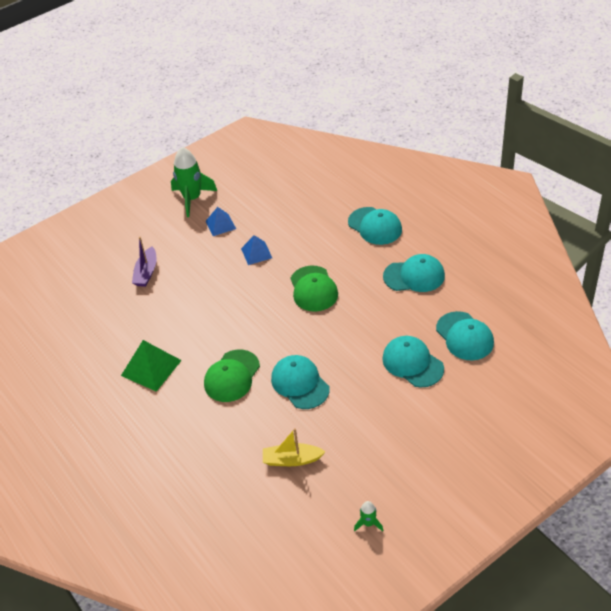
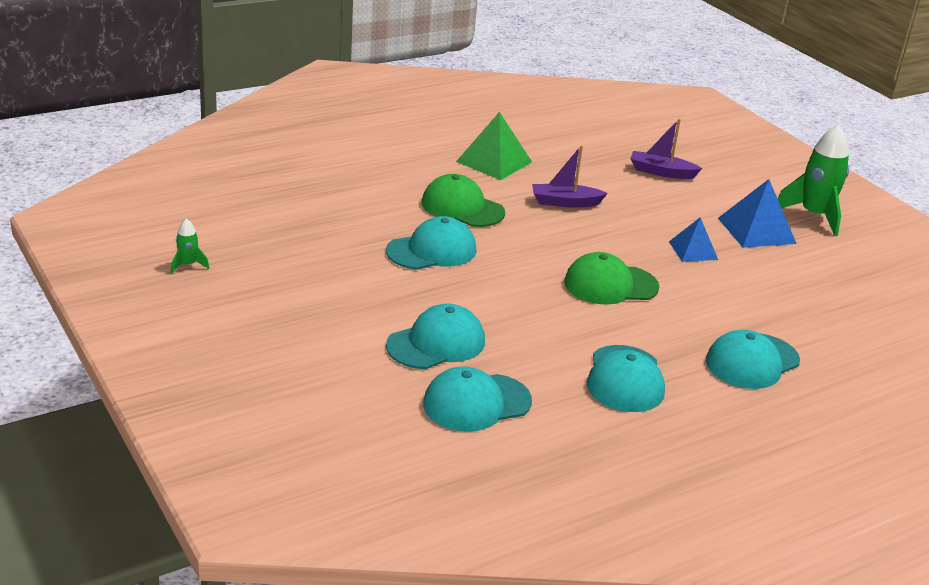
camera: 90 degrees right, 15 degrees down
blue pyramid [206,207,236,236] -> blue pyramid [718,179,797,248], size x1.57
yellow boat [263,428,326,466] -> none
none -> purple boat [532,145,608,208]

